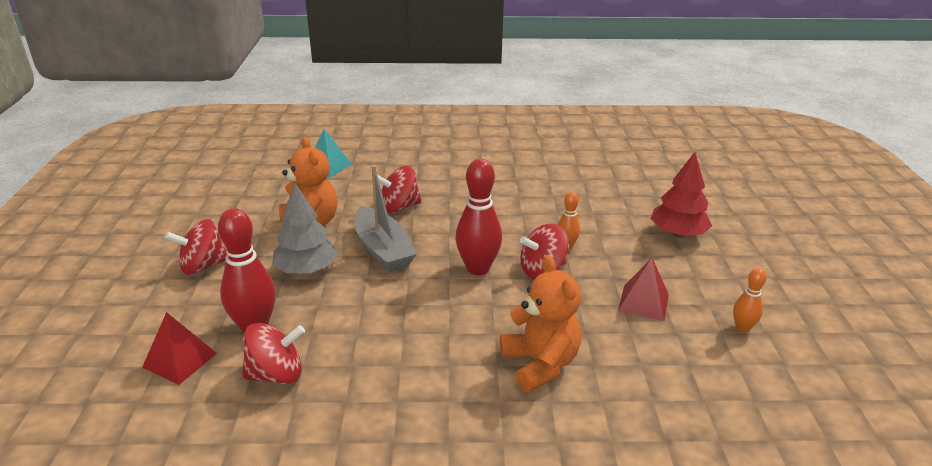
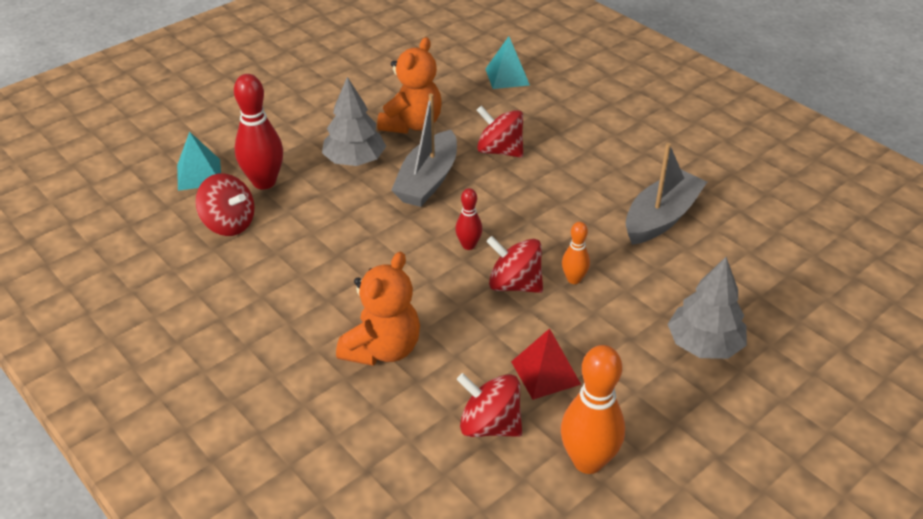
camera: 50 degrees right, 10 degrees up
red pyramid [142,312,217,385] -> turquoise pyramid [177,132,221,191]
red spinning top [165,219,227,275] -> red spinning top moved to [457,373,522,437]
red bowling pin [455,159,502,275] -> red bowling pin [455,188,482,250], size x0.54
red tree [651,152,712,237] -> grey tree [668,257,747,359]
orange bowling pin [733,268,767,332] -> orange bowling pin [561,345,625,474], size x1.87
none -> grey boat [626,143,707,245]

